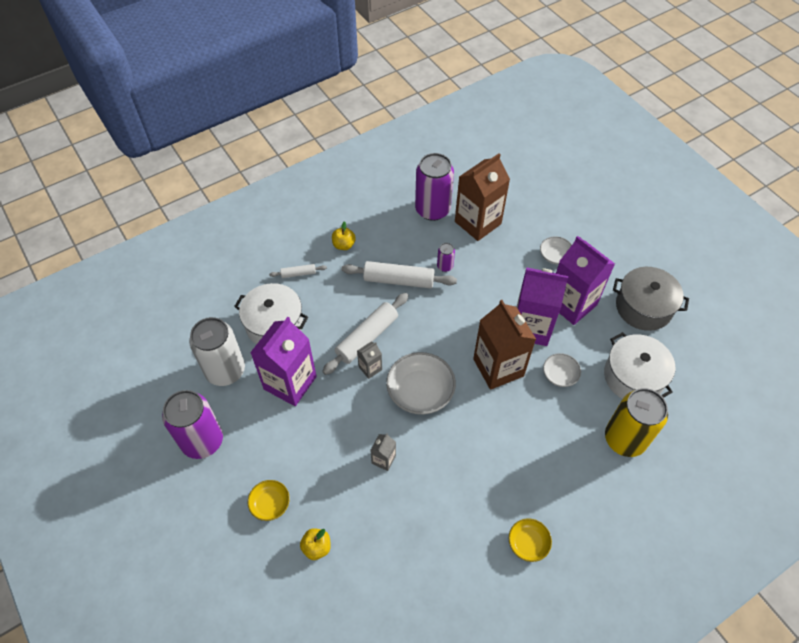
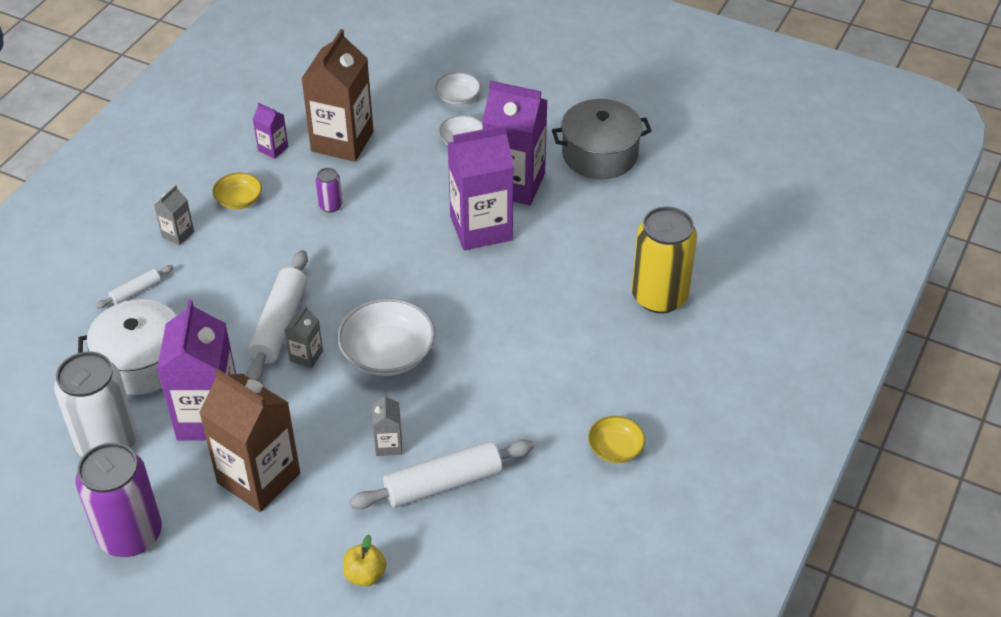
camera: 30 degrees left, 10 degrees down
yellow bowl [248,480,290,521] -> yellow bowl moved to [213,173,262,209]
yellow apple [332,221,356,250] -> grey carton [154,185,194,245]
white rolling pin [342,261,457,289] -> white rolling pin moved to [349,439,534,509]
purple can [415,153,454,221] -> purple carton [253,103,288,159]
brown carton [473,300,536,390] -> brown carton moved to [199,369,300,512]
white bowl [543,353,581,387] -> white bowl moved to [435,72,481,105]
white pot [604,332,675,399] -> none

